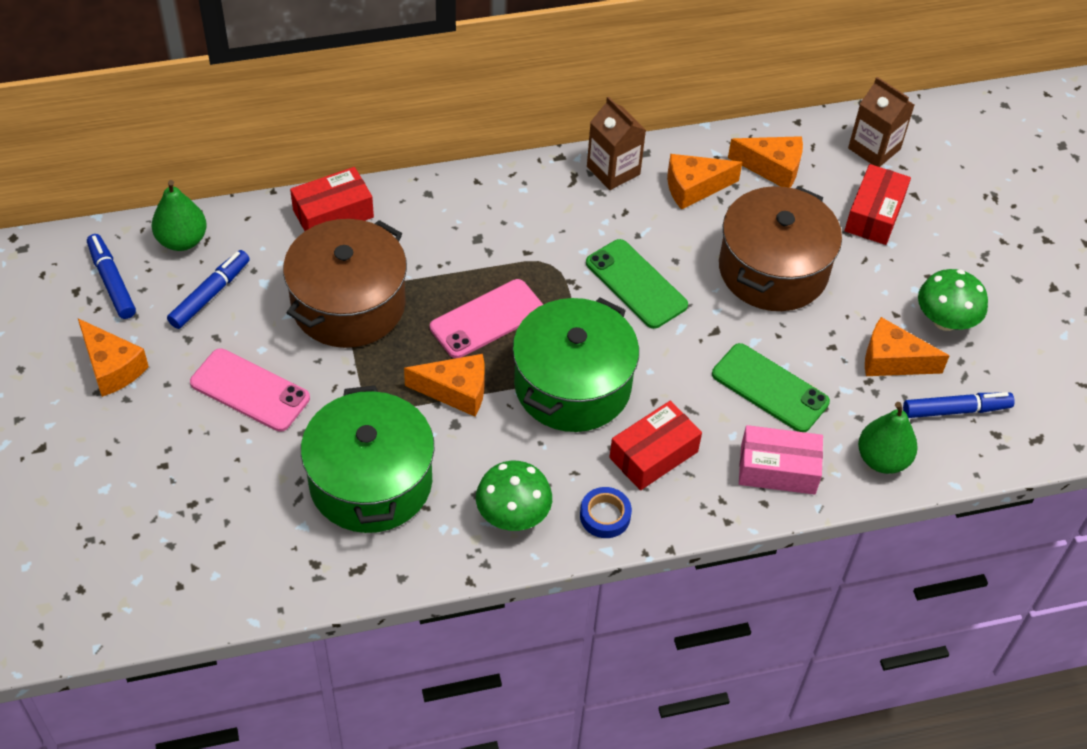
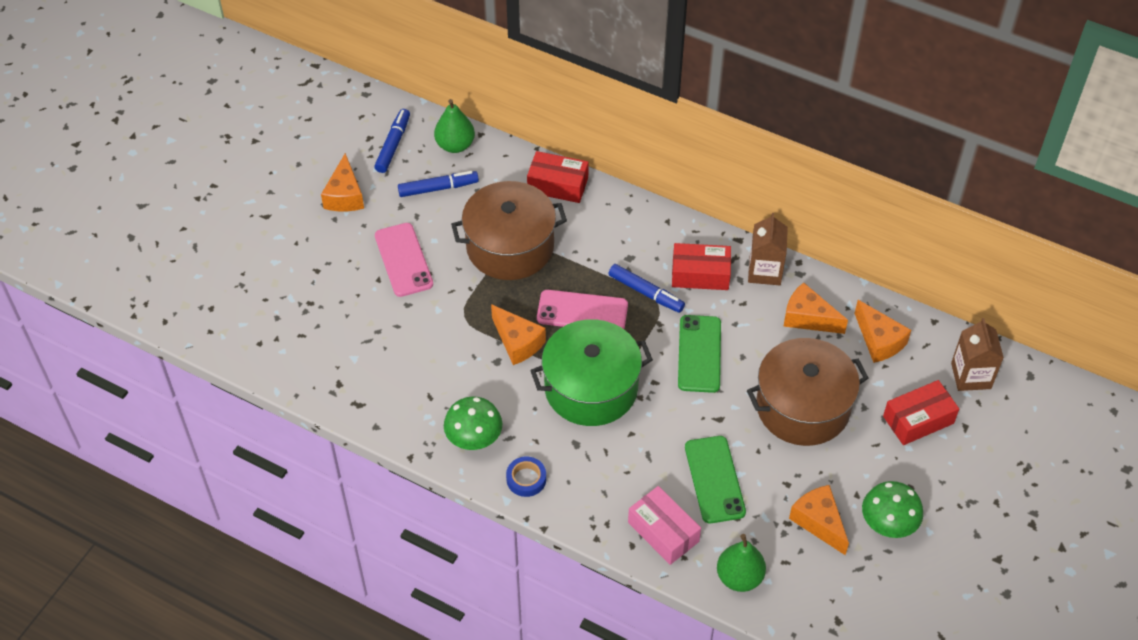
camera: 45 degrees right, 0 degrees up
green pot [301,385,434,533] -> none
red box [609,401,702,490] -> red box moved to [672,243,731,290]
blue marker [903,392,1015,418] -> blue marker moved to [608,264,685,313]

